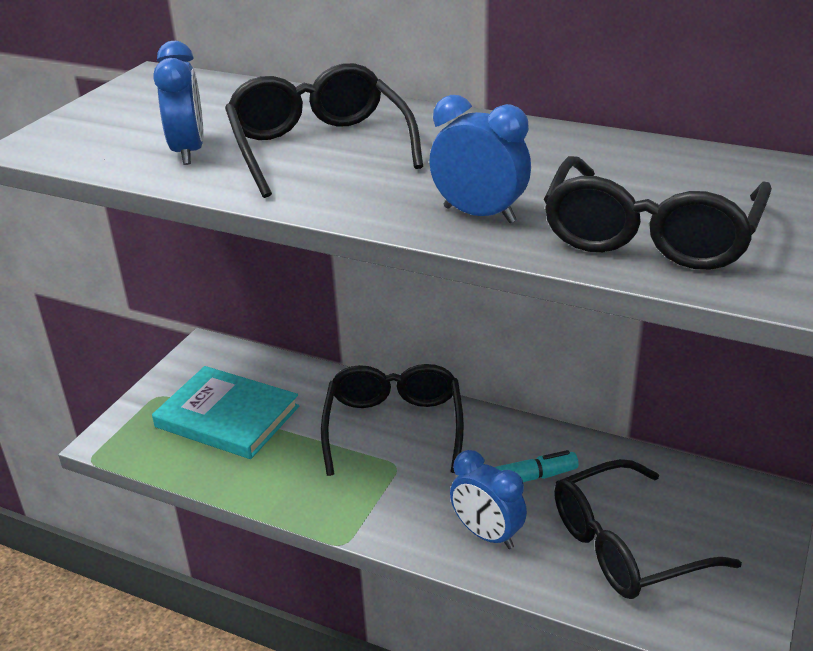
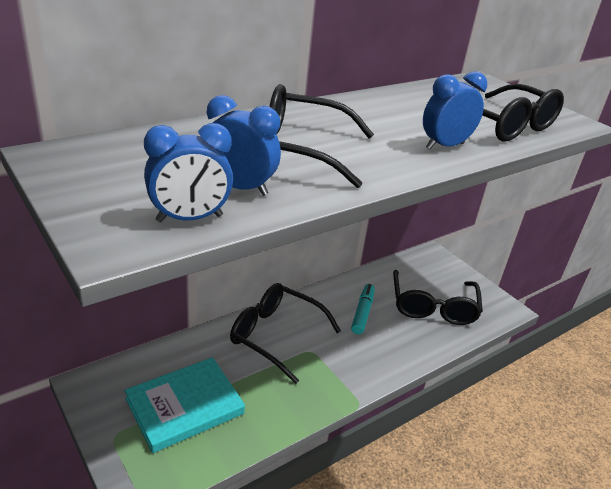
camera: 65 degrees left, 0 degrees up
blue clock [450,450,527,549] -> blue clock moved to [144,123,233,222]

